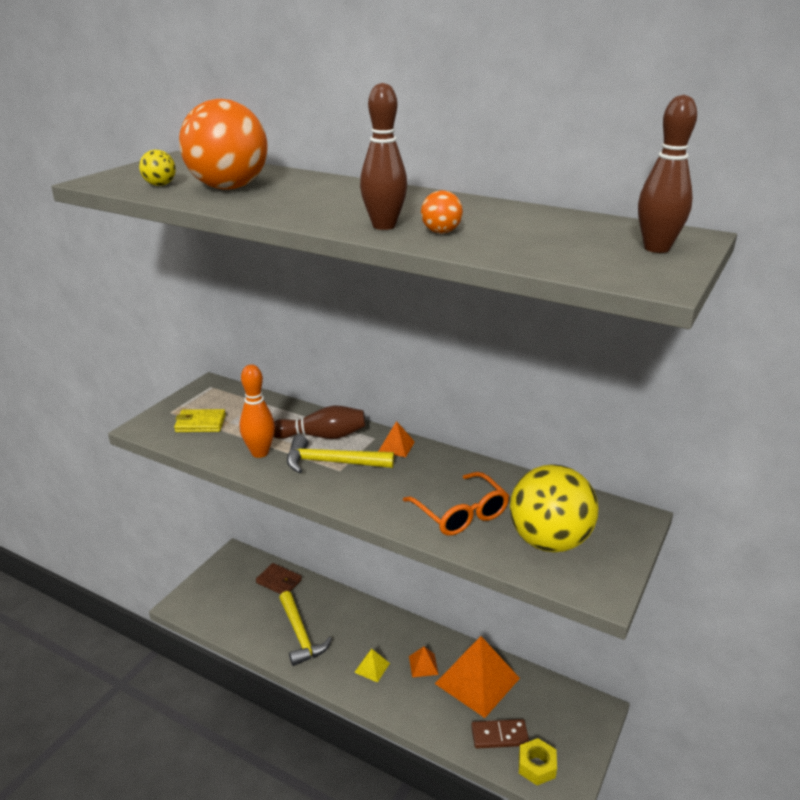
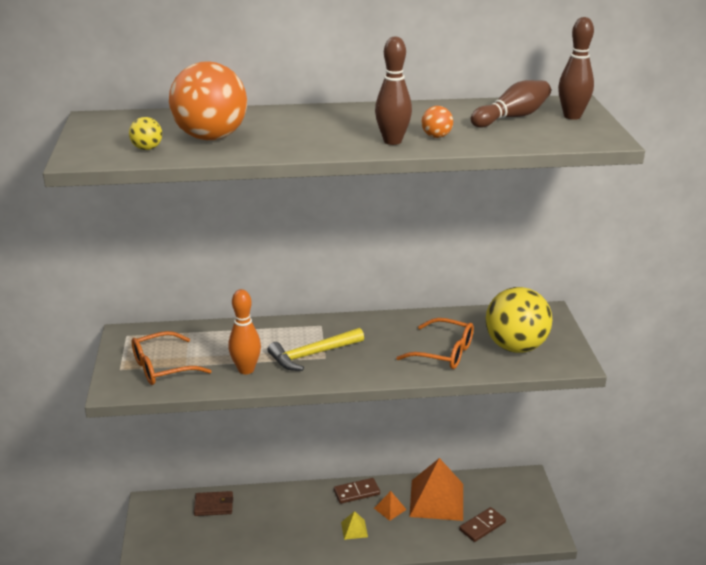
camera: 35 degrees left, 0 degrees up
yellow wallet [174,409,226,432] -> orange glasses [132,331,212,385]
brown bowling pin [274,406,365,439] -> brown bowling pin moved to [471,80,551,128]
yellow hammer [279,591,332,666] -> none
orange pyramid [378,421,415,457] -> none
yellow nut [519,738,557,785] -> none
none -> brown domino [334,478,380,504]

